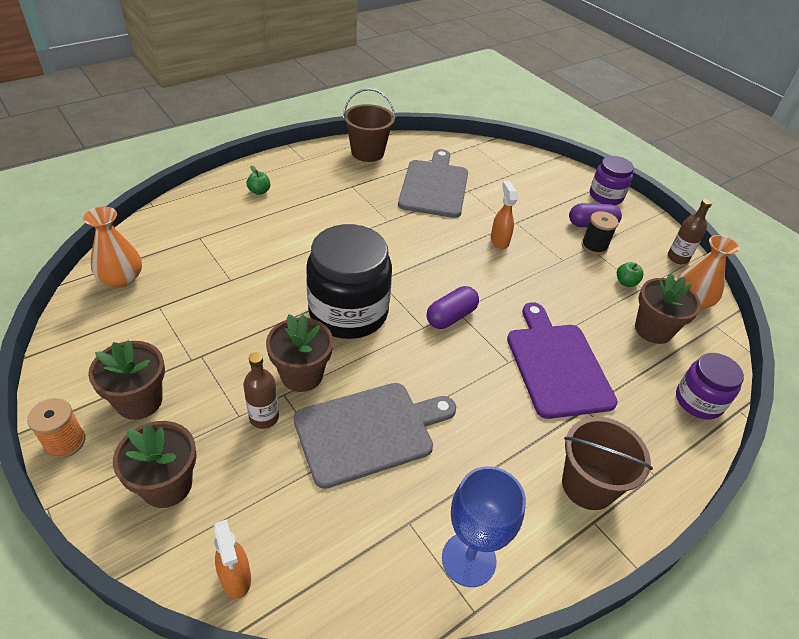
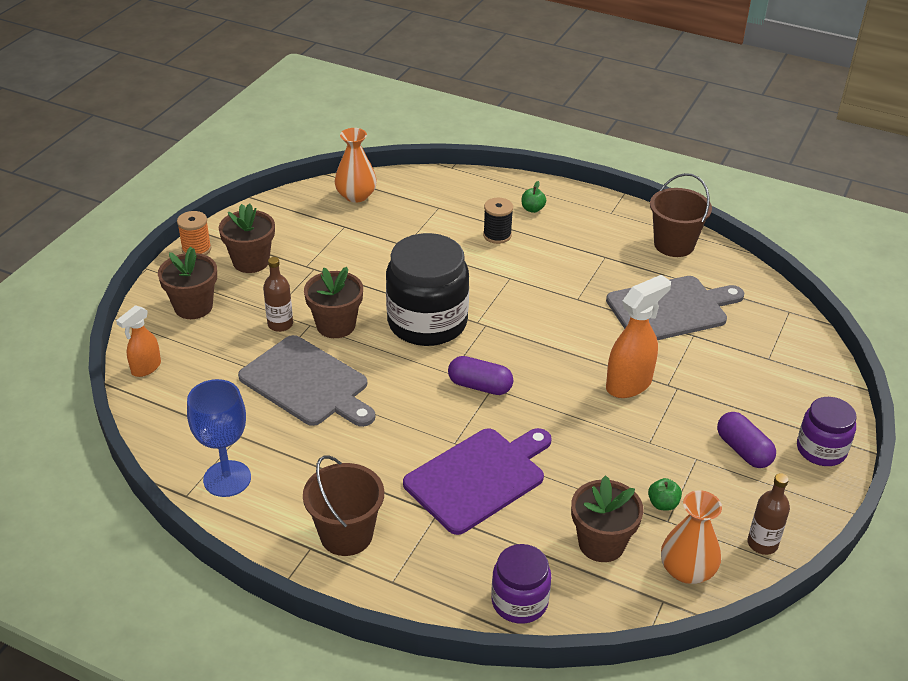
camera: 65 degrees right, 5 degrees down
orange spray bottle [491,181,517,249] -> orange spray bottle [606,275,671,398], size x1.61
black spool [581,211,618,255] -> black spool moved to [483,198,513,244]

